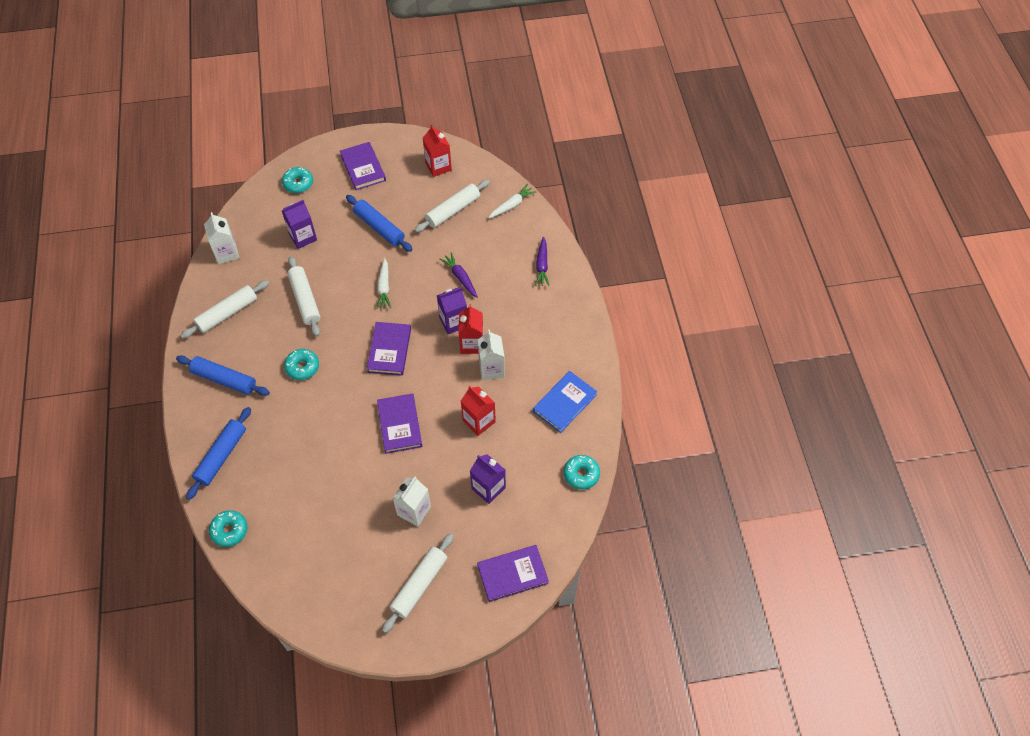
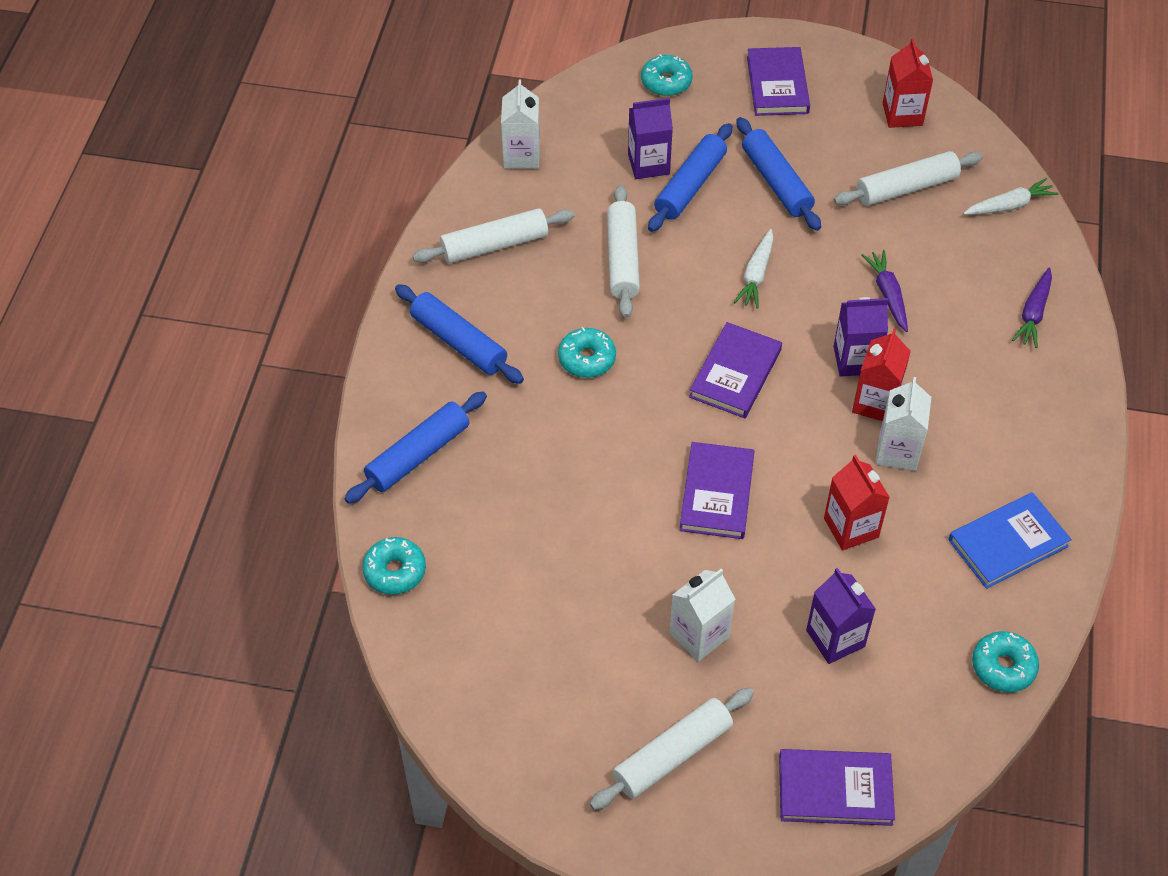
camera: 20 degrees right, 5 degrees down
none -> blue rolling pin [648,123,732,232]

